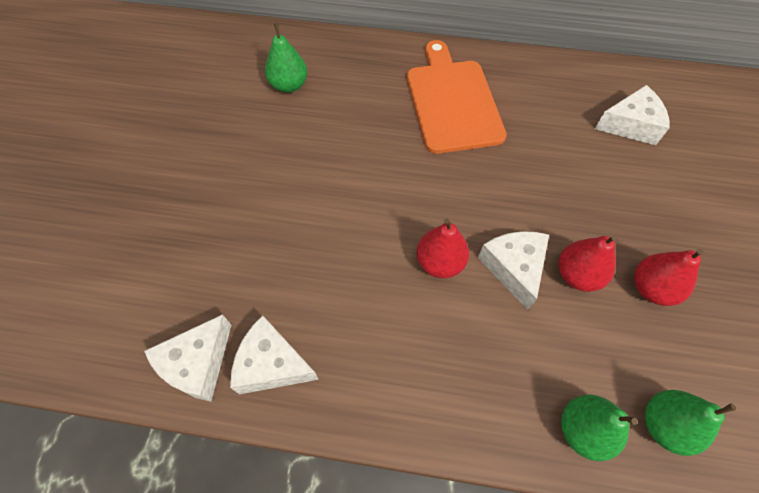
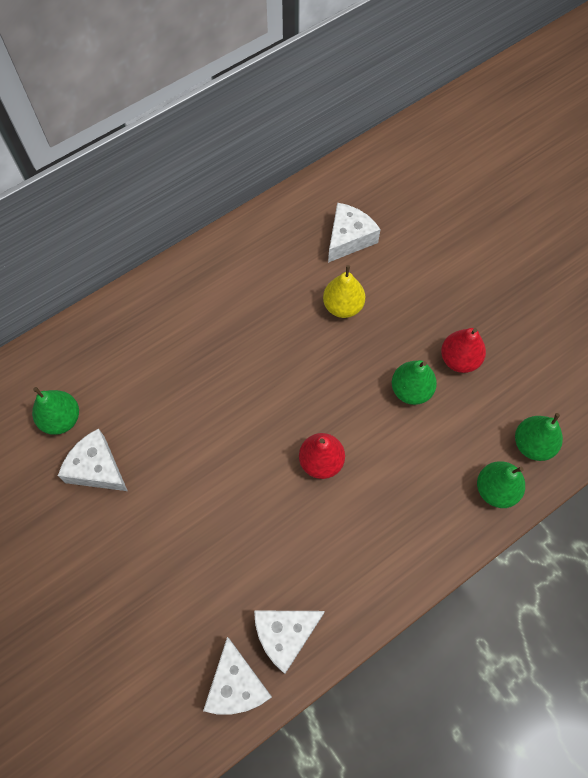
camera: 45 degrees left, 5 degrees up
orange cutting board [407,40,507,154] -> none
white cheese [478,231,549,310] -> white cheese moved to [58,428,128,491]
red pear [559,235,617,292] -> green pear [392,360,437,405]
none -> yellow pear [323,265,366,318]

